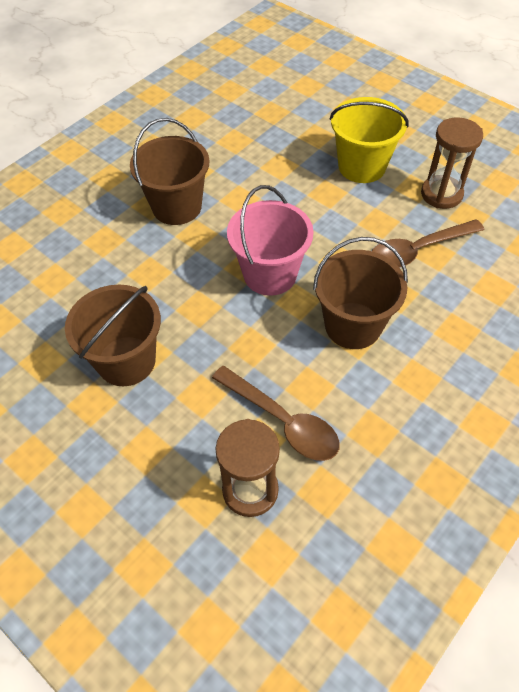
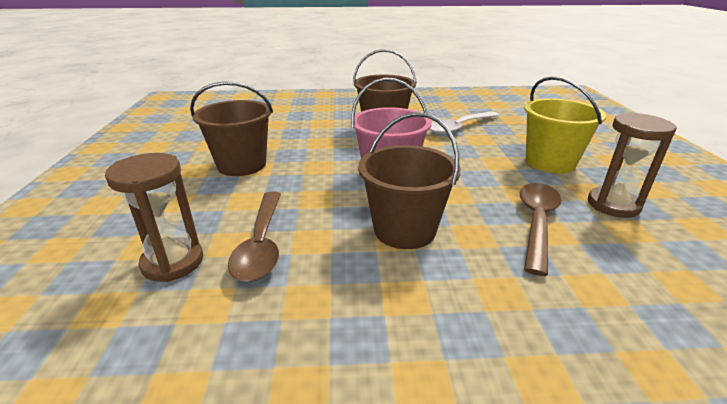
camera: 45 degrees right, 25 degrees down
brown spoon [372,219,484,268] -> brown spoon turned 90 degrees clockwise [520,183,562,276]
none -> white spoon [430,112,499,135]

